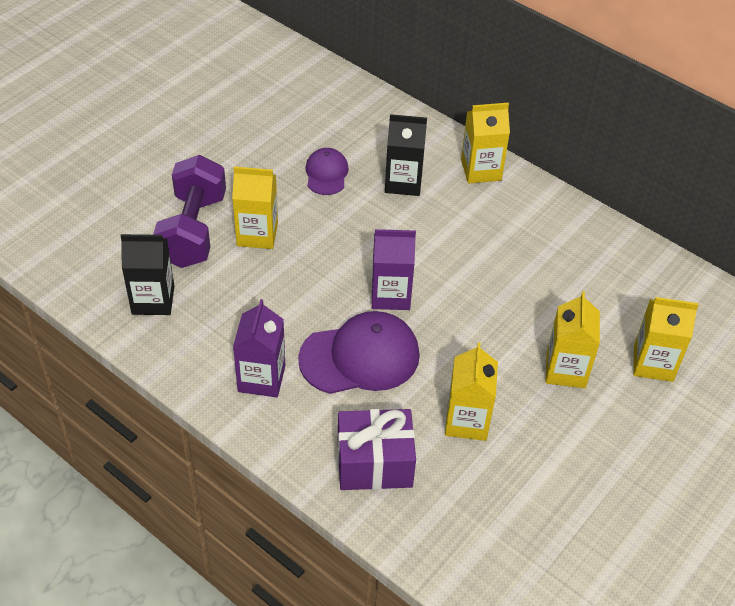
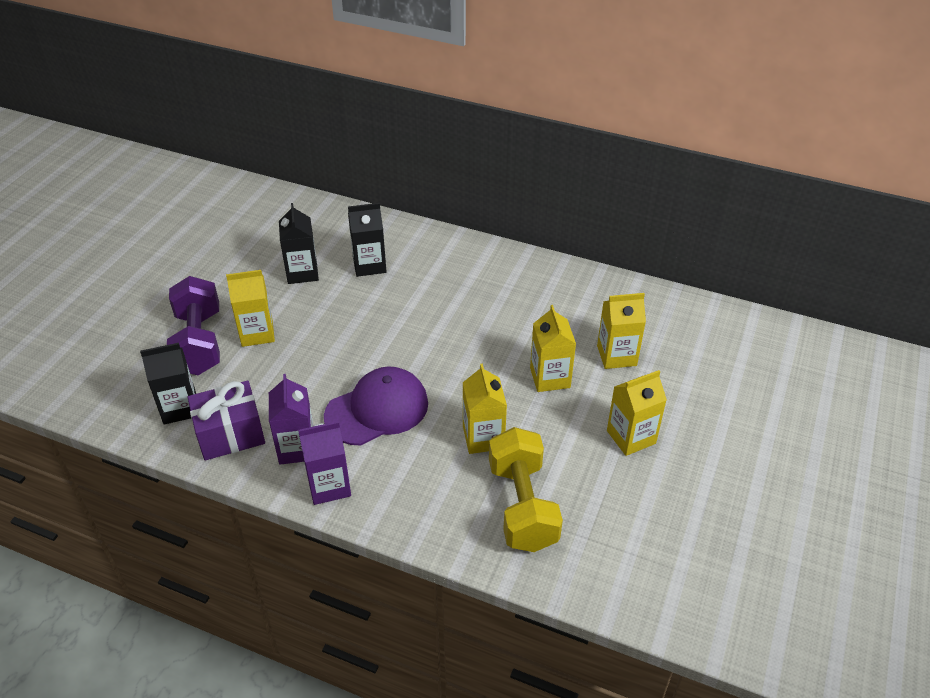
camera: 15 degrees left, 5 degrees down
purple cap [305,148,349,195] -> black carton [279,203,319,284]
purple gift [338,409,416,490] -> purple gift moved to [187,380,265,460]
purple carton [372,229,416,310] -> purple carton moved to [298,421,351,505]
yellow carton [461,103,510,183] -> yellow carton moved to [607,370,667,456]
none -> yellow dumbbell [489,427,563,552]

